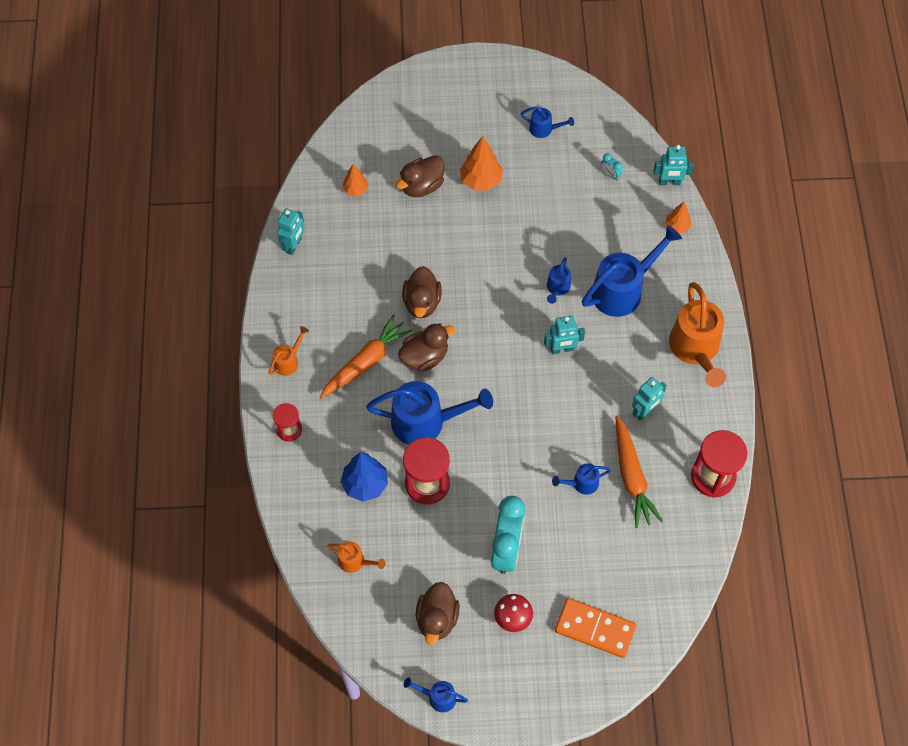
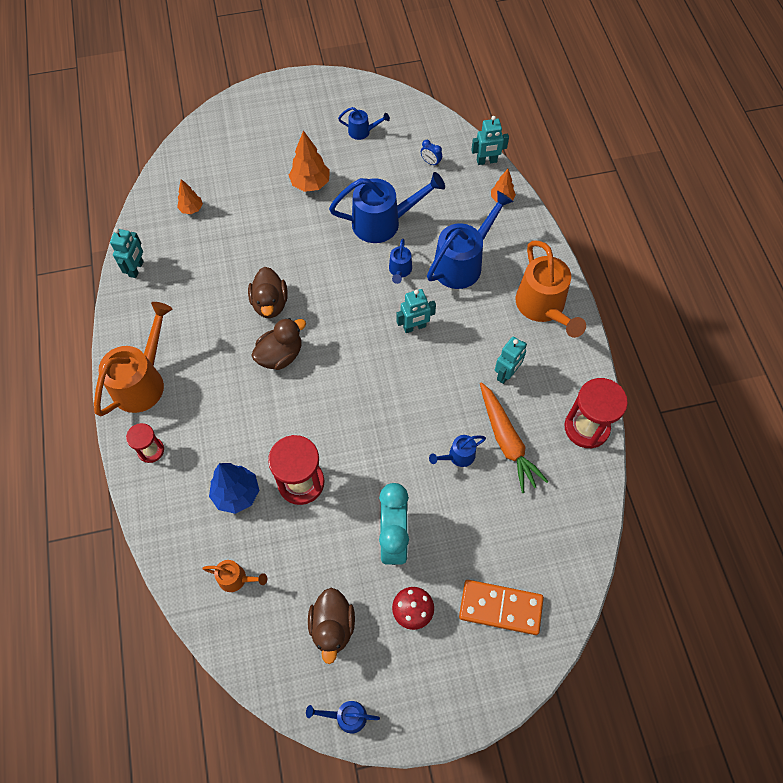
camera: 10 degrees left, 0 degrees up
orange watering can [268,326,309,376] -> orange watering can [94,302,172,416], size x2.06
orange carrot [320,314,412,399] -> none
blue watering can [366,381,493,445] -> blue watering can moved to [329,172,445,243]
brown duck [396,155,445,197] -> none
turquoise clock [601,153,623,181] -> blue clock [421,140,442,167]

